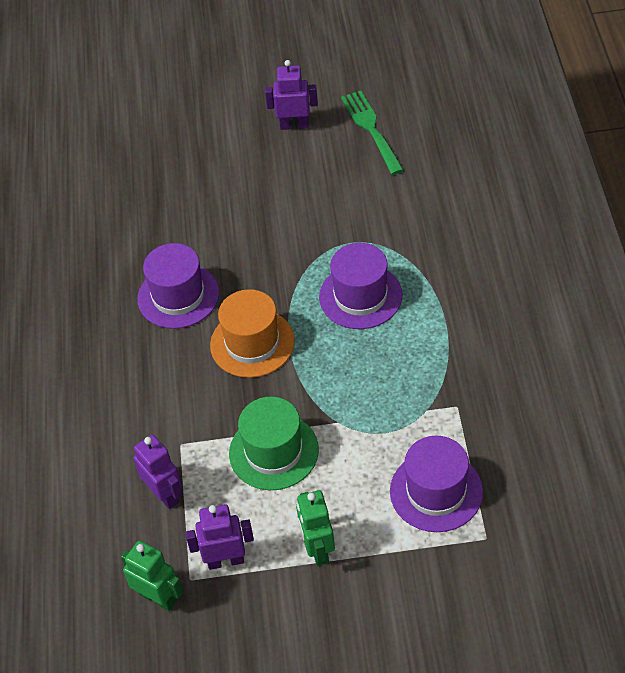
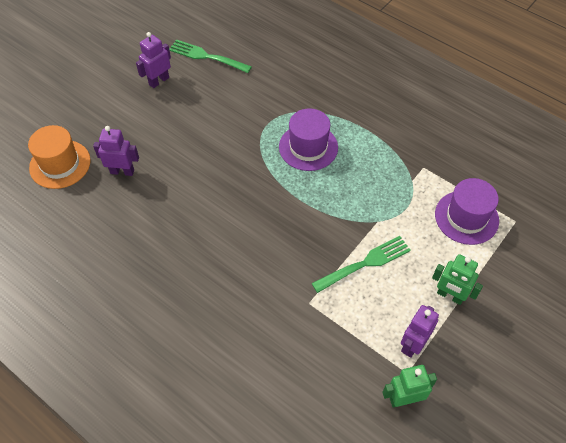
camera: 50 degrees left, 5 degrees up
purple robot [133,434,183,509] -> purple robot moved to [93,126,139,176]
purple hat [137,243,219,329] -> none
orange hat [210,289,295,378] -> orange hat moved to [28,125,91,189]
green hat [229,397,319,490] -> green fork [312,236,411,293]

